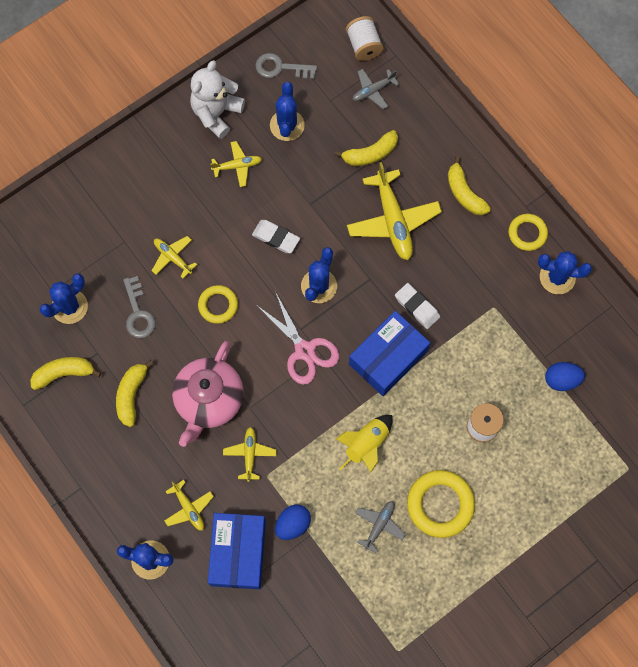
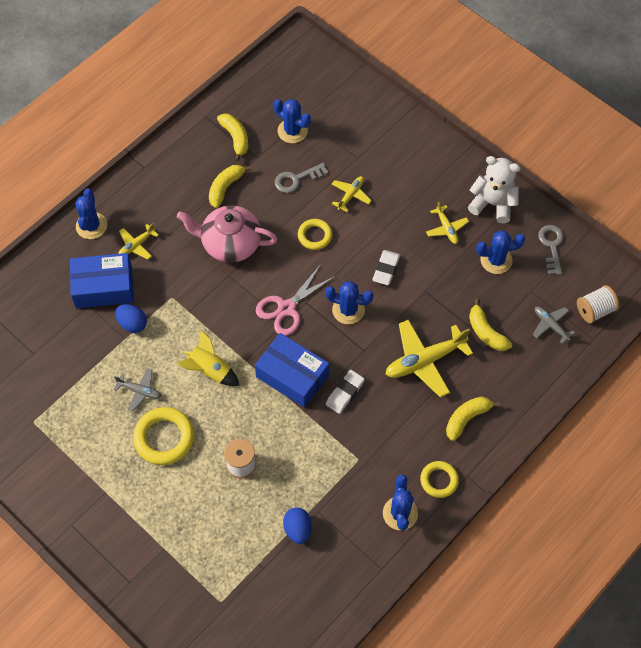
camera: 80 degrees right, 10 degrees down
yellow banana [116,360,154,427] -> yellow banana turned 60 degrees counterclockwise [209,165,252,208]
yellow plane [223,427,277,482] -> none

